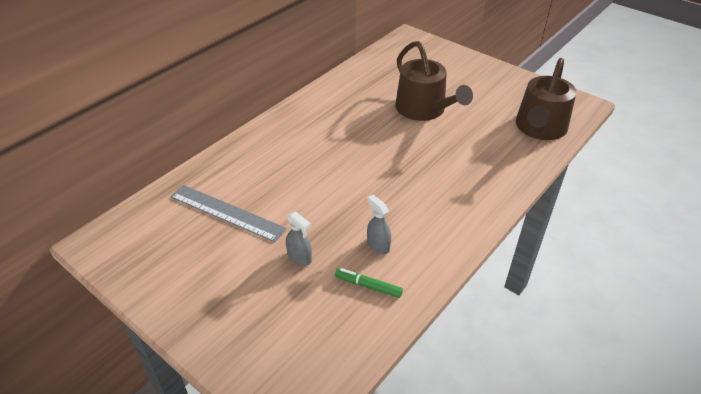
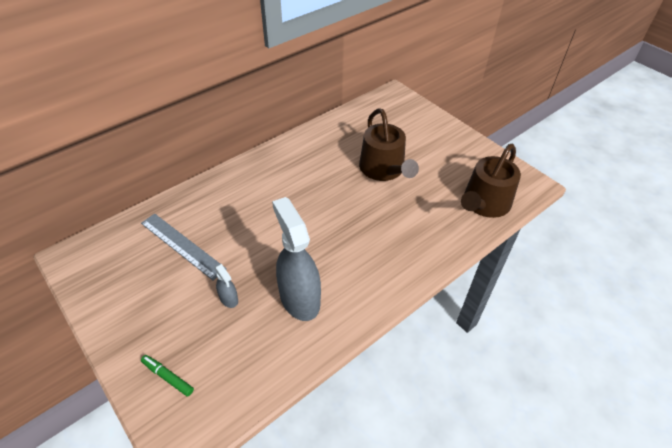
camera: 10 degrees right, 5 degrees up
green marker [335,268,403,298] -> green marker moved to [141,355,194,397]
grey spray bottle [367,195,391,254] -> grey spray bottle [272,197,321,321], size x2.26

